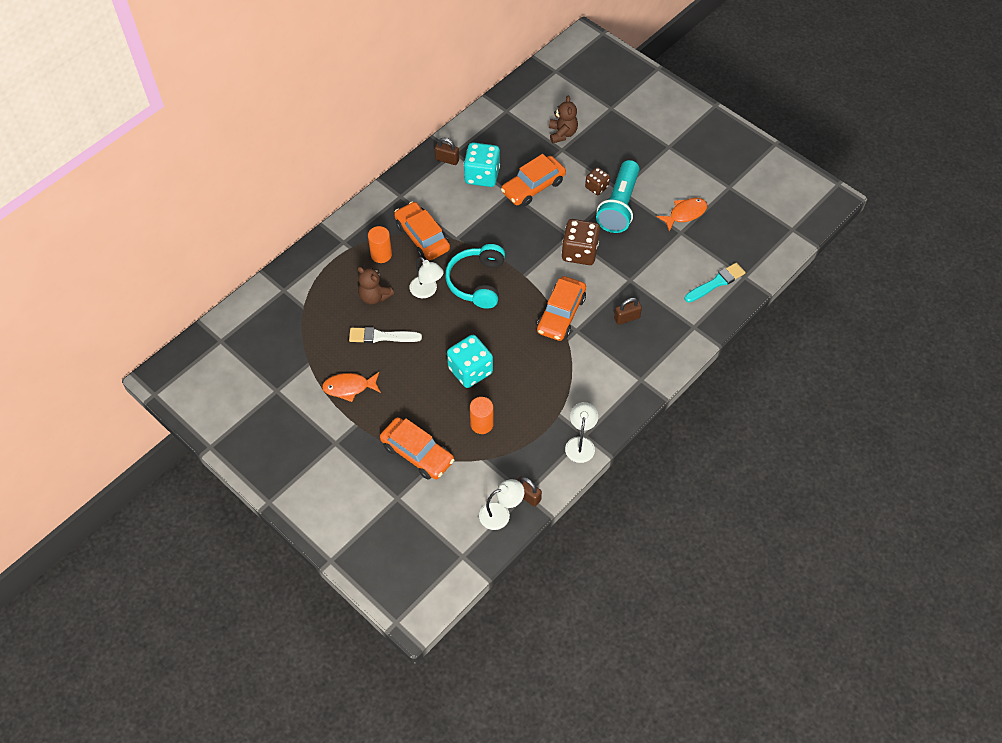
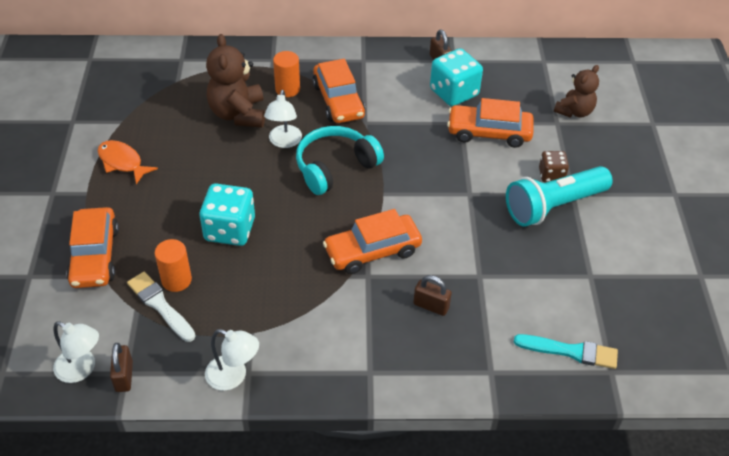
camera: 45 degrees right, 10 degrees down
white brush [349,327,422,343] -> white brush moved to [127,272,195,342]
brown teddy bear [357,267,394,305] -> brown teddy bear [206,34,265,128], size x1.53
orange car [394,202,450,260] -> orange car turned 150 degrees clockwise [312,59,365,123]
brown dice [562,219,600,265] -> none
white lamp [565,402,598,463] -> white lamp turned 60 degrees clockwise [205,329,259,391]
orange fish [657,198,707,232] -> none

